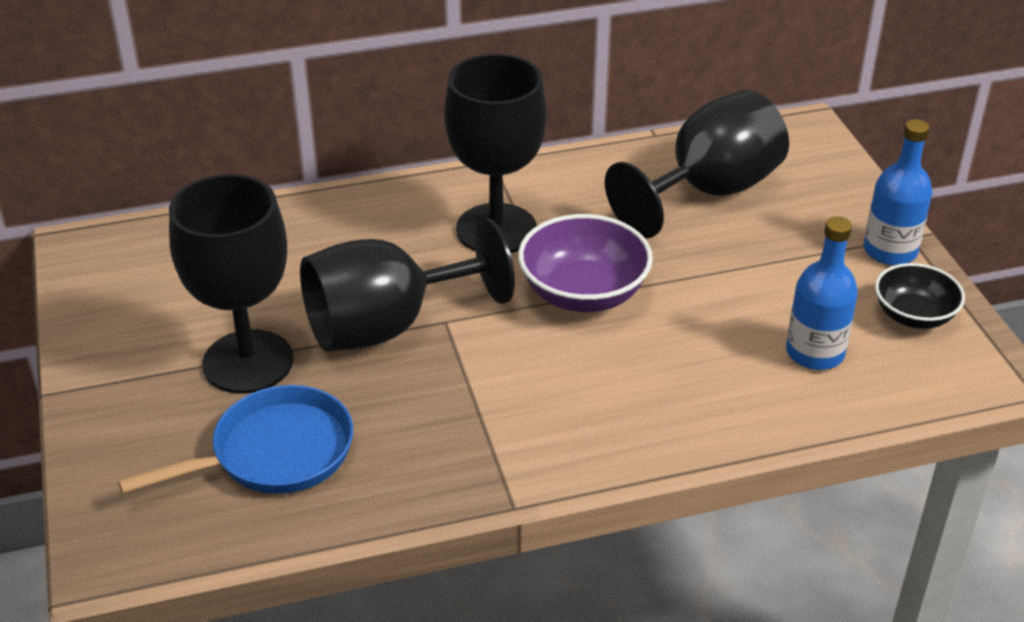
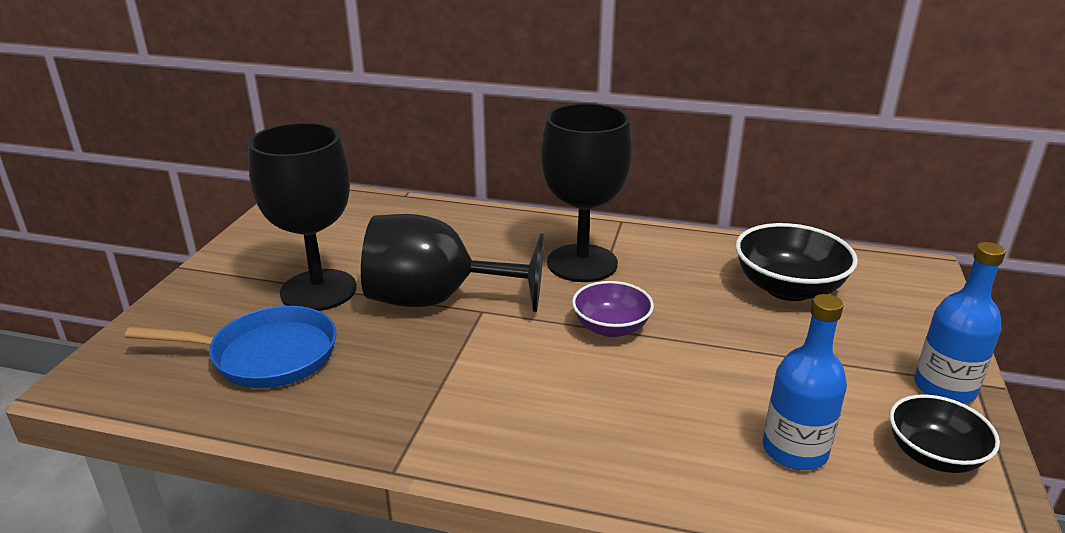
camera: 30 degrees right, 10 degrees down
purple bowl [518,214,653,312] -> purple bowl [572,281,654,337], size x0.65
black goblet [605,90,789,238] -> black bowl [736,223,858,301]

